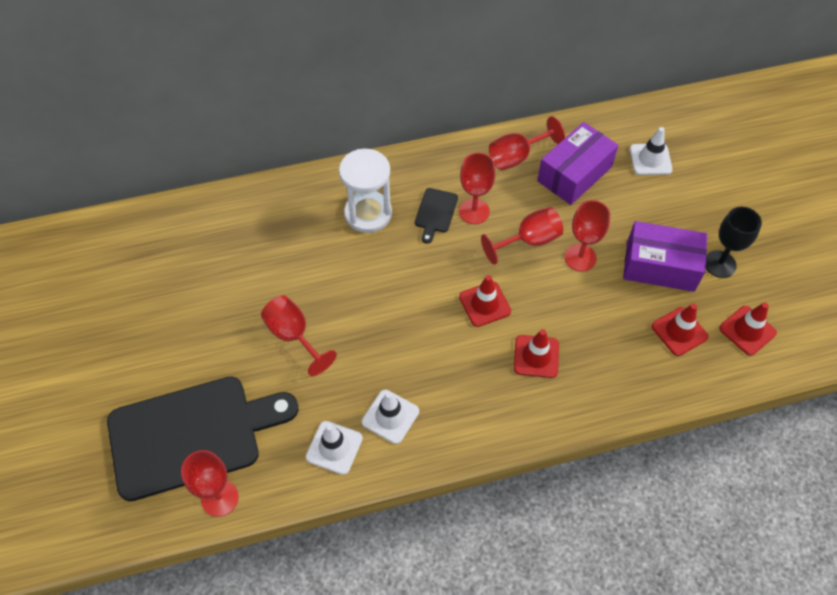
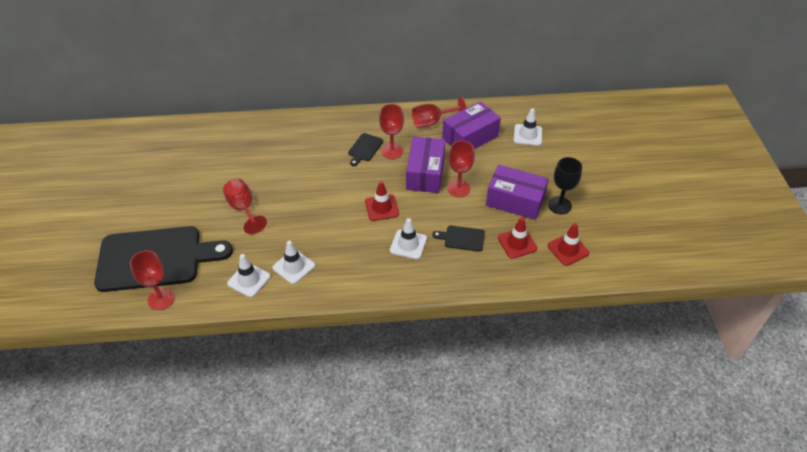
camera: 10 degrees right, 10 degrees down
white hourglass [339,149,392,233] -> none
red goblet [481,207,563,265] -> purple box [406,136,445,193]
red traffic cone [514,329,559,378] -> white traffic cone [390,218,427,259]
none -> black cutting board [432,226,485,252]

